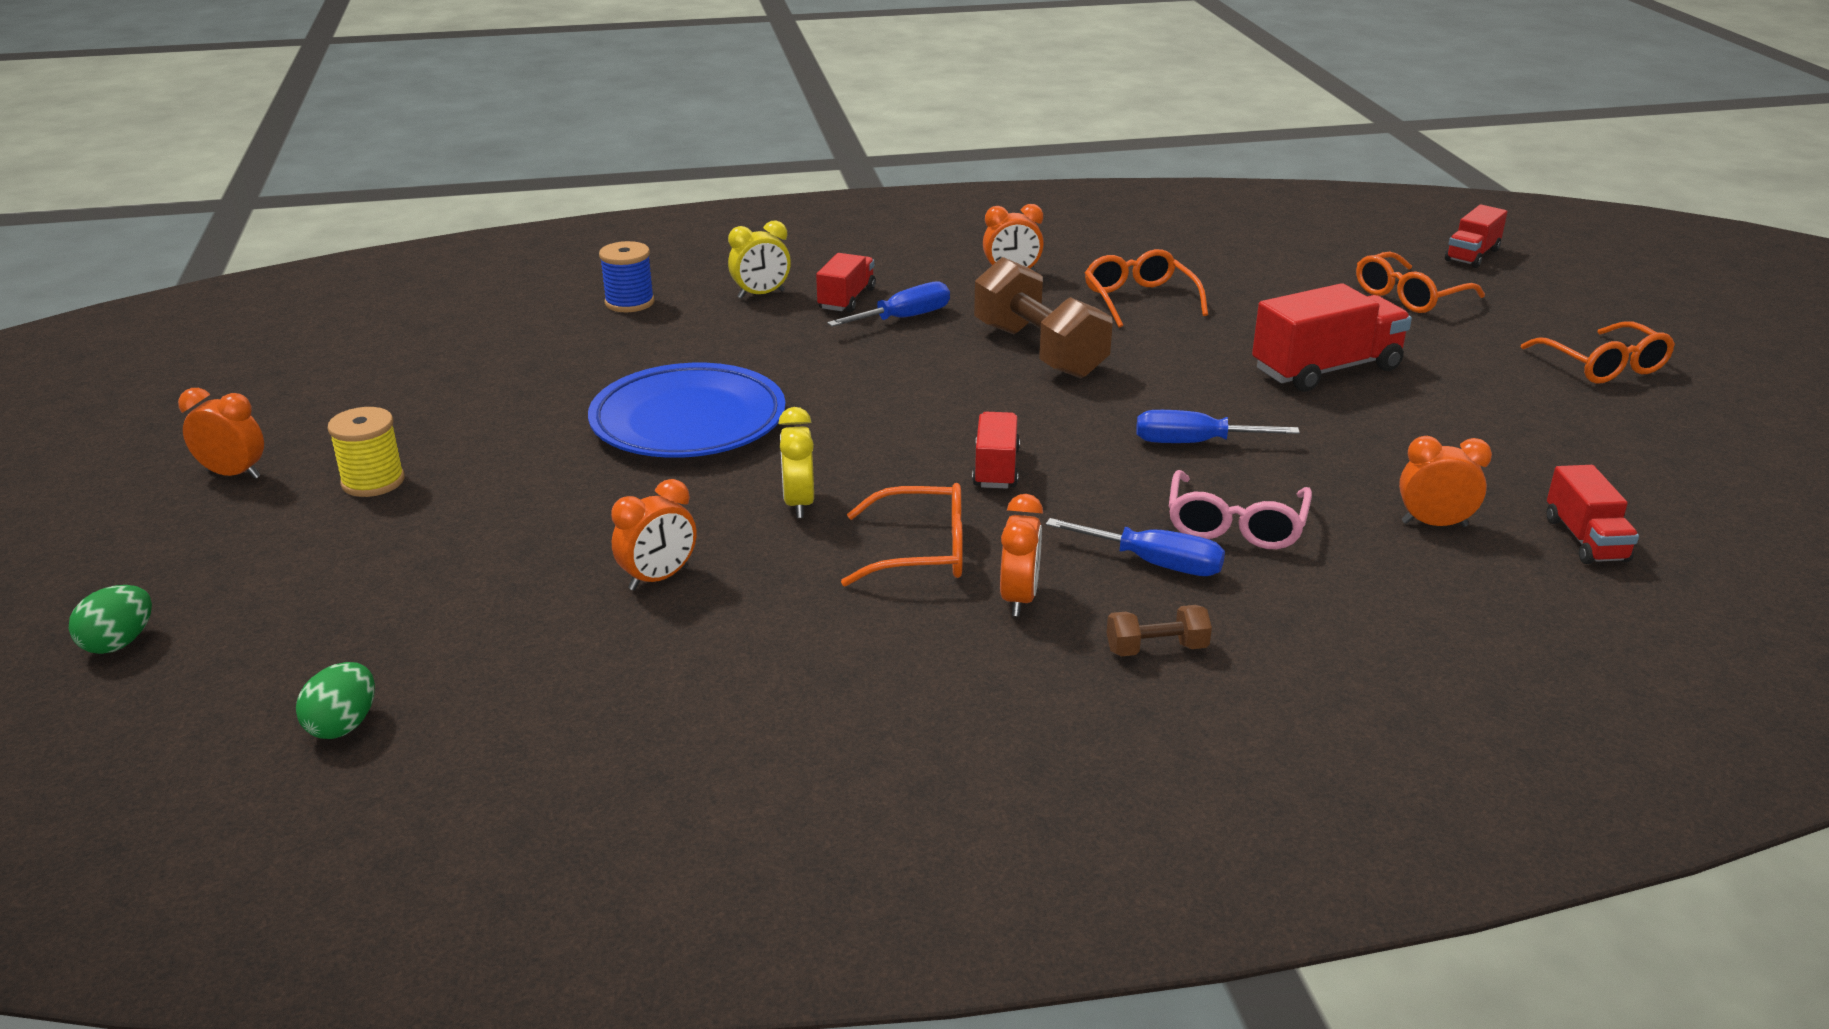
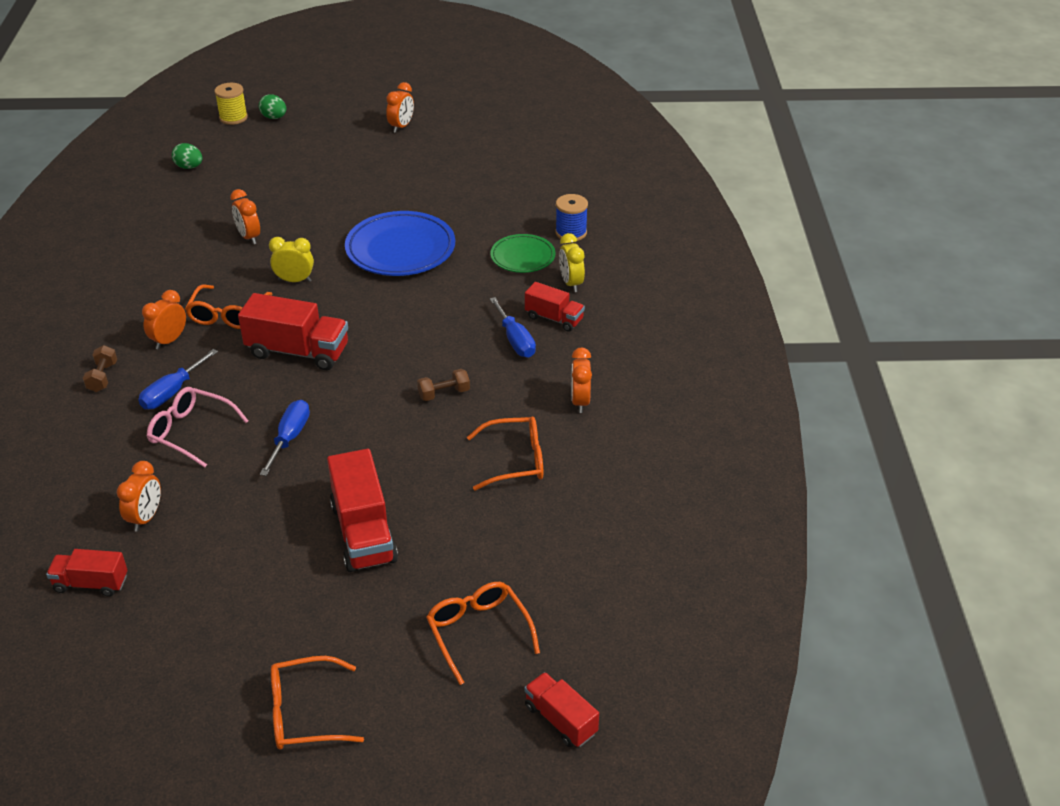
camera: 100 degrees right, 10 degrees up
yellow spool [328,407,405,497] -> yellow spool moved to [214,83,248,125]
red truck [972,412,1020,489] -> red truck [238,293,348,370], size x1.69
brown dumbbell [974,257,1113,378] -> brown dumbbell [417,369,470,401], size x0.45
orange clock [1000,494,1043,616] -> orange clock turned 105 degrees clockwise [142,290,186,350]
none -> green plate [490,234,556,273]

